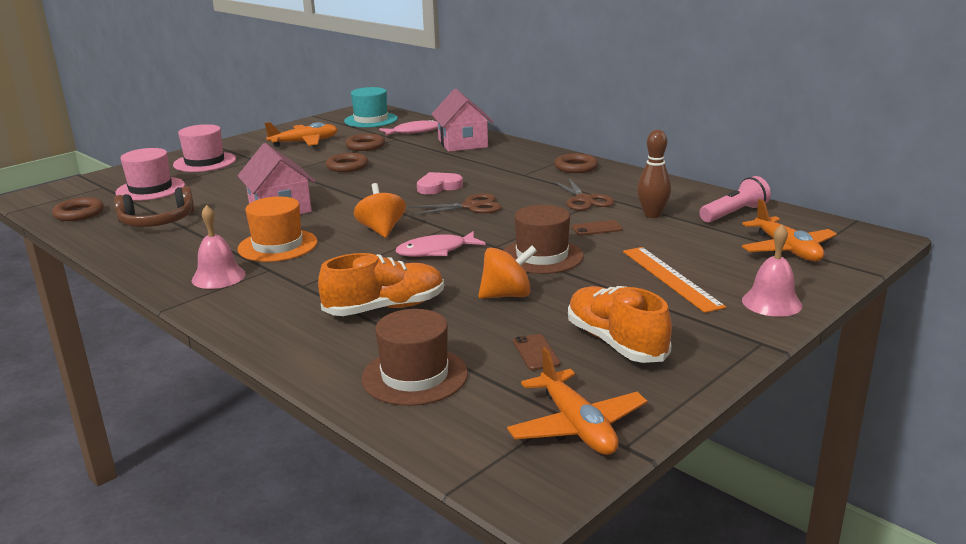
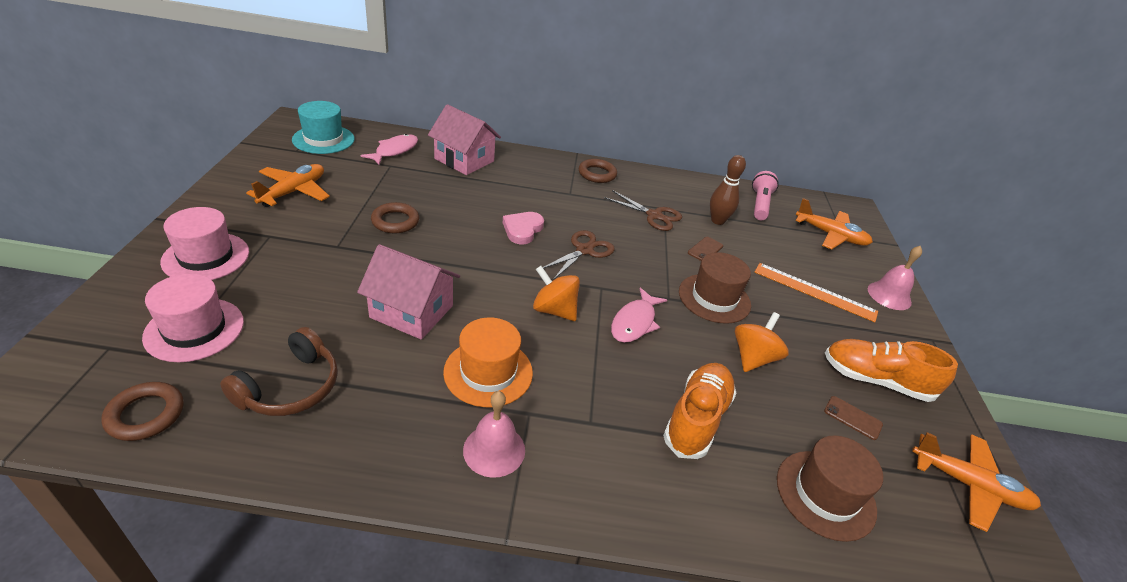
camera: 45 degrees left, 15 degrees up
brown ring [345,134,385,151] -> none

